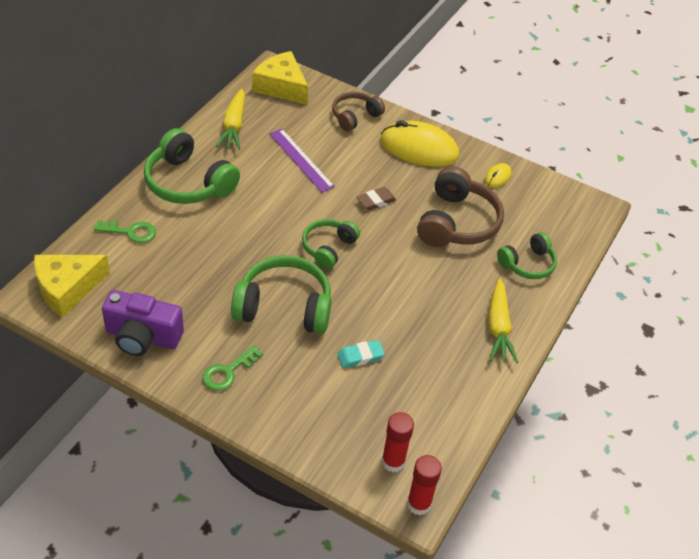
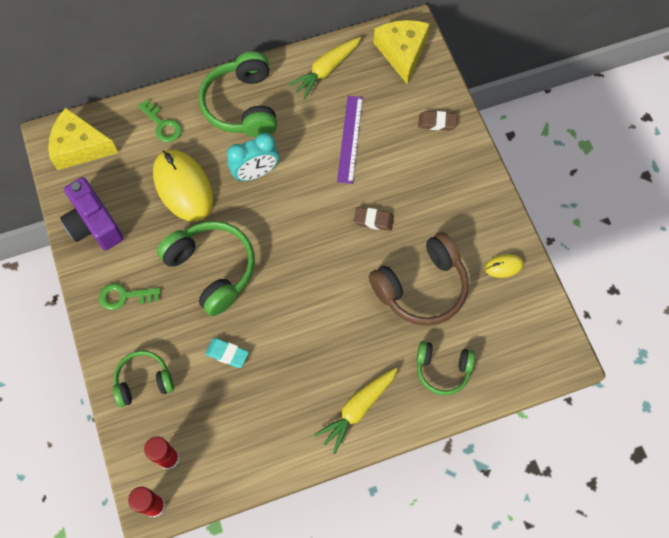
camera: 45 degrees right, 20 degrees up
green headphones [302,219,360,269] -> green headphones moved to [113,350,174,407]
brown headphones [332,92,385,131] -> brown eraser [418,111,457,131]
yellow mouse [380,120,459,167] -> yellow mouse moved to [153,150,213,222]
none -> turquoise clock [227,133,279,181]

